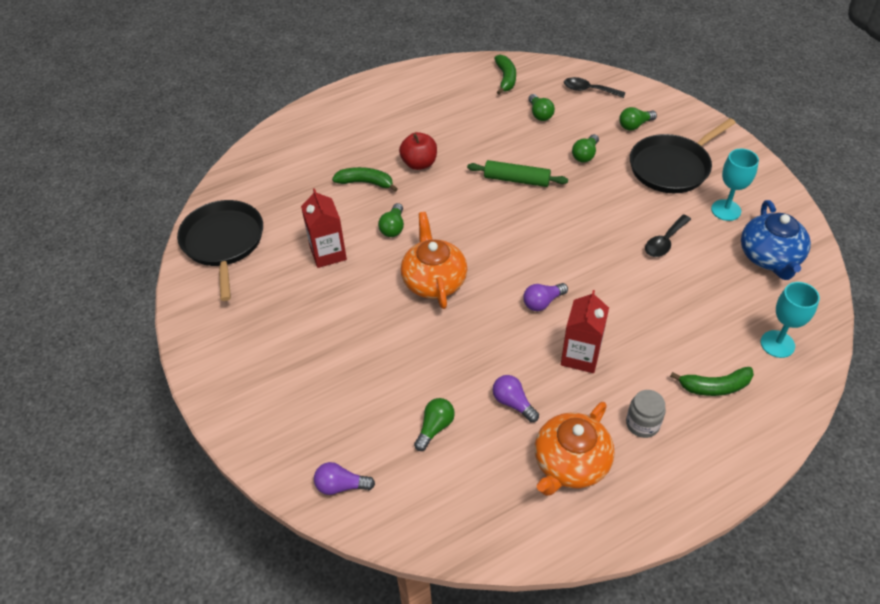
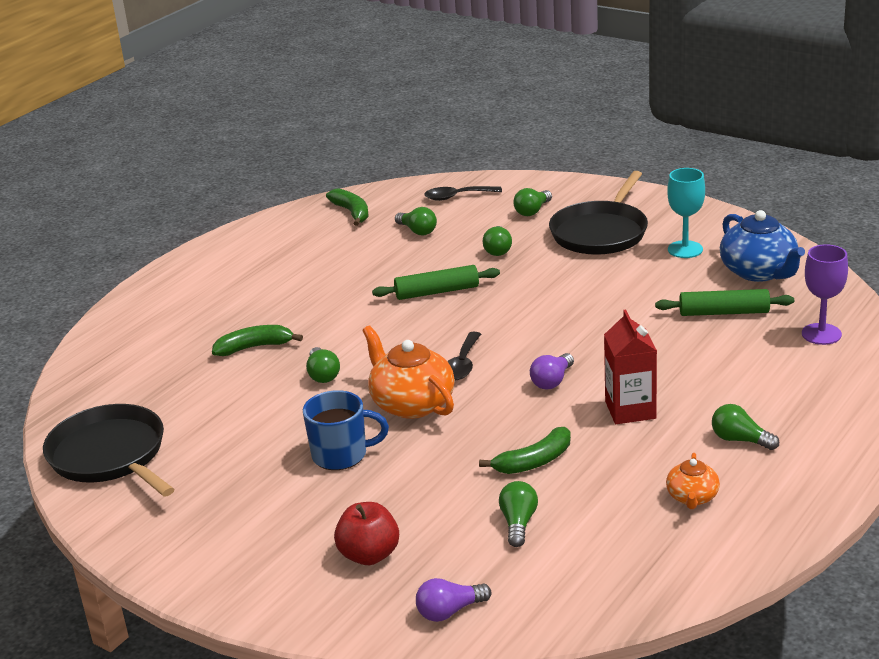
camera: 25 degrees left, 20 degrees down
red carton [301,188,347,268] -> none
red apple [399,132,437,170] -> red apple moved to [334,502,399,565]
purple light bulb [493,375,539,422] -> none
orange teapot [535,402,614,496] -> orange teapot [666,453,720,509], size x0.55
grey jar [626,390,666,438] -> green light bulb [712,404,779,450]
black spoon [645,214,691,257] -> black spoon moved to [447,332,481,380]
green banana [670,367,754,396] -> green banana moved to [479,427,571,474]
turquoise goblet [761,282,820,358] -> purple goblet [802,244,848,345]
none -> blue mug [303,390,389,470]
none -> green rolling pin [655,289,794,316]

